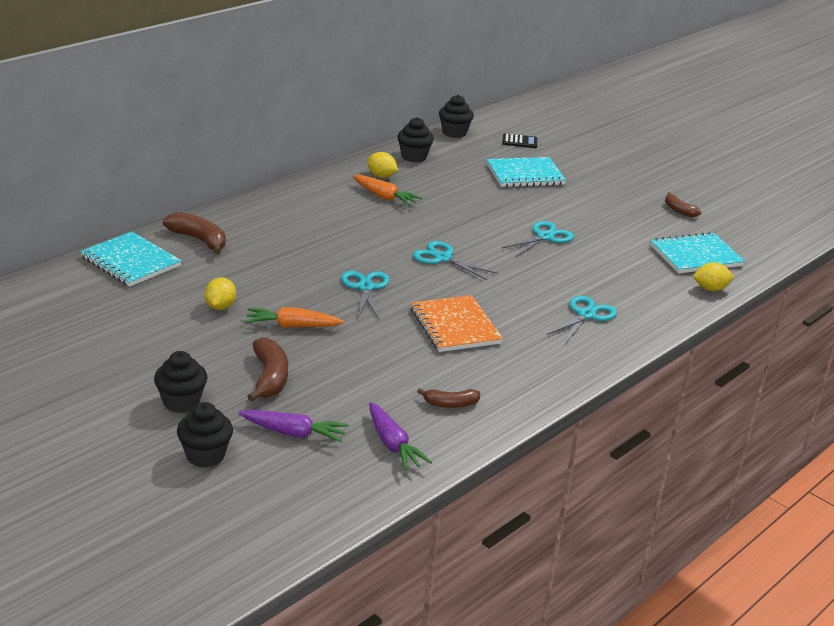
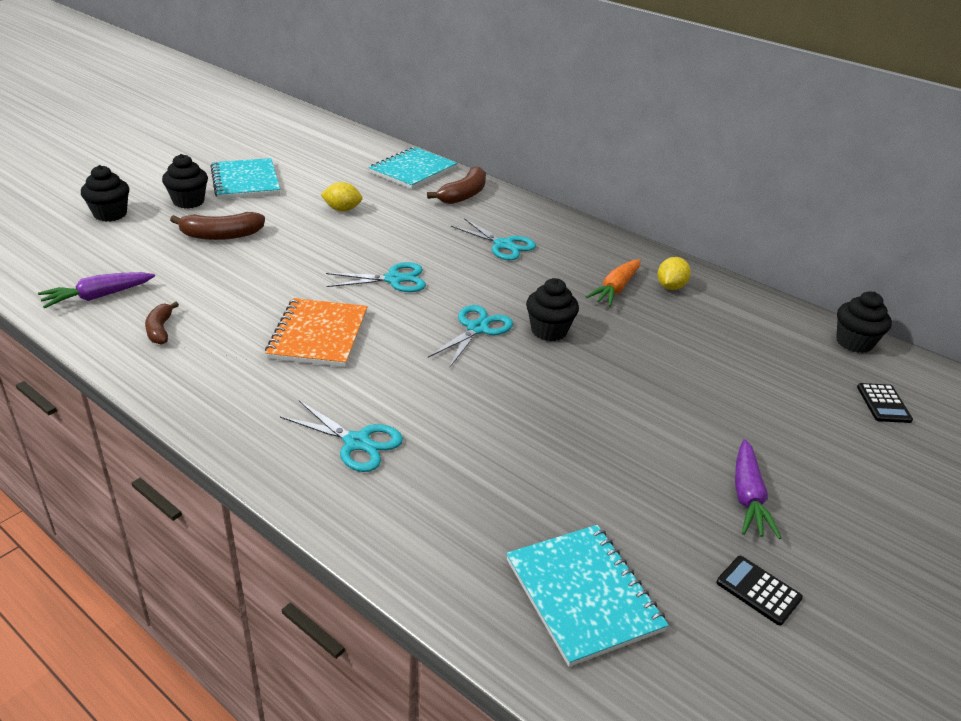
camera: 85 degrees right, 5 degrees up
purple carrot [239,410,349,443] -> purple carrot moved to [735,439,781,539]
orange carrot [245,307,344,327] -> none
black cupcake [397,117,434,162] -> black cupcake moved to [526,278,579,341]
orange notebook [411,295,503,352] -> orange notebook turned 60 degrees counterclockwise [265,298,368,367]
turquoise notebook [487,157,566,187] -> turquoise notebook moved to [210,158,280,199]
turquoise scissors [501,221,574,257] -> turquoise scissors moved to [451,218,536,260]
brown banana [665,192,701,217] -> black calculator [716,556,803,625]
yellow lemon [693,262,733,291] -> none

